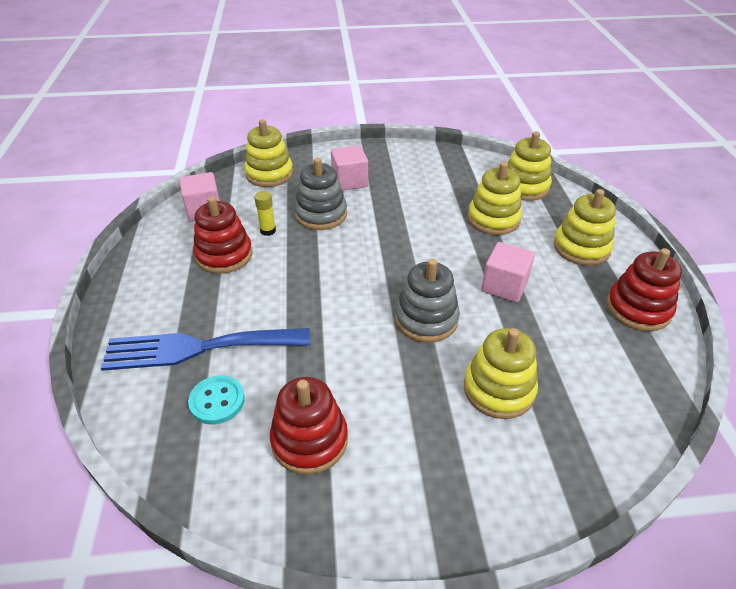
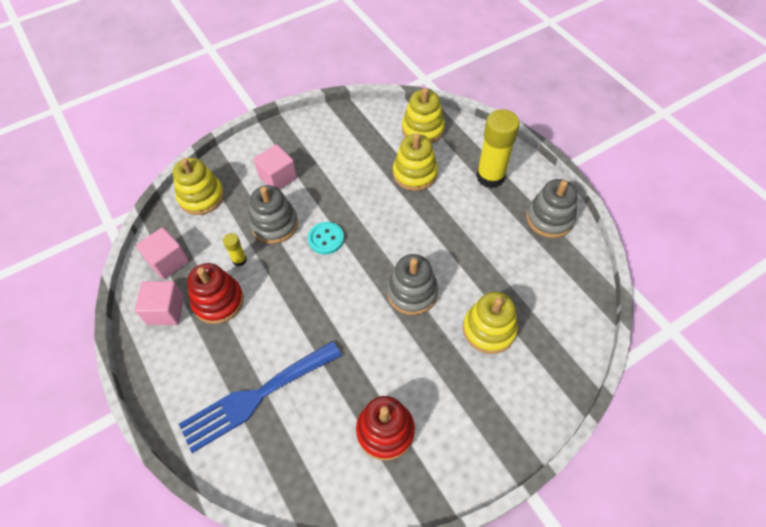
camera: 25 degrees left, 15 degrees up
turquoise button [188,375,245,425] -> turquoise button moved to [308,222,344,254]
pink cube [481,242,535,302] -> pink cube moved to [135,281,184,325]
yellow stacking toy [553,189,616,266] -> yellow glue stick [476,109,520,188]
red stacking toy [607,248,682,331] -> grey stacking toy [526,179,578,238]

